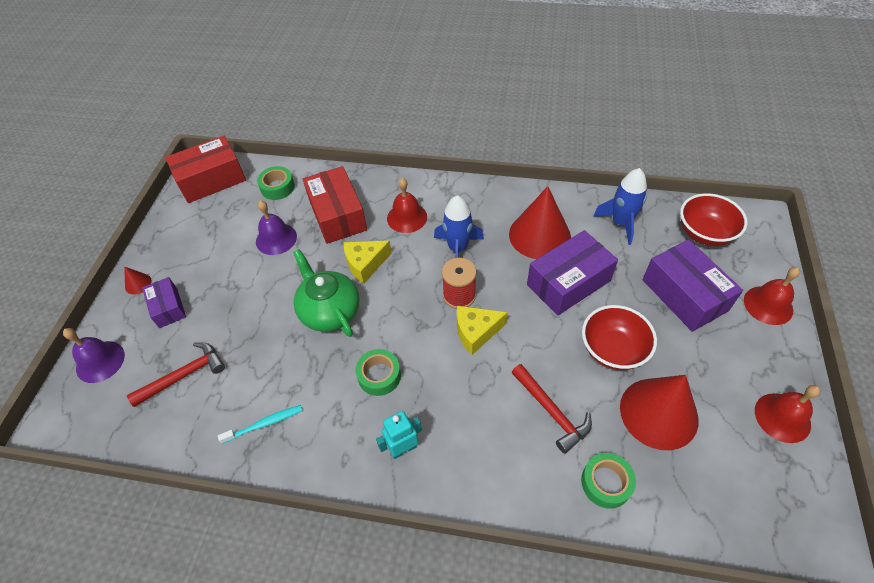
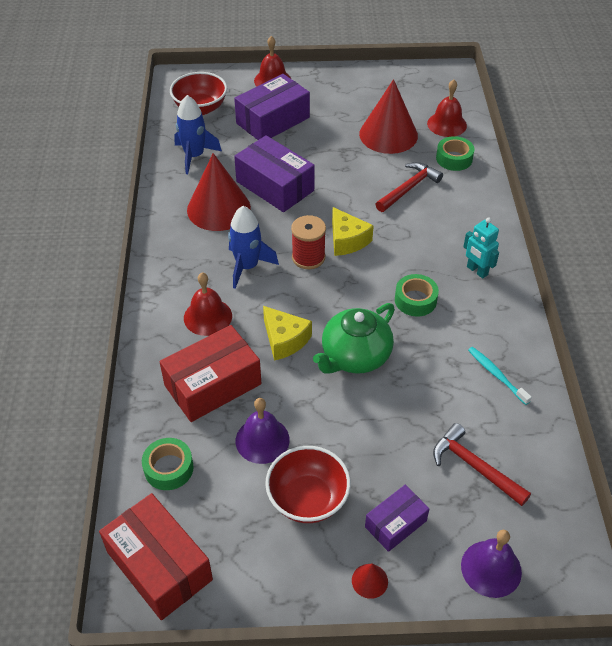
camera: 105 degrees left, 5 degrees down
red bowl [582,305,657,370] -> red bowl moved to [265,446,351,523]
red bell [755,385,821,443] -> red bell moved to [427,79,467,137]

